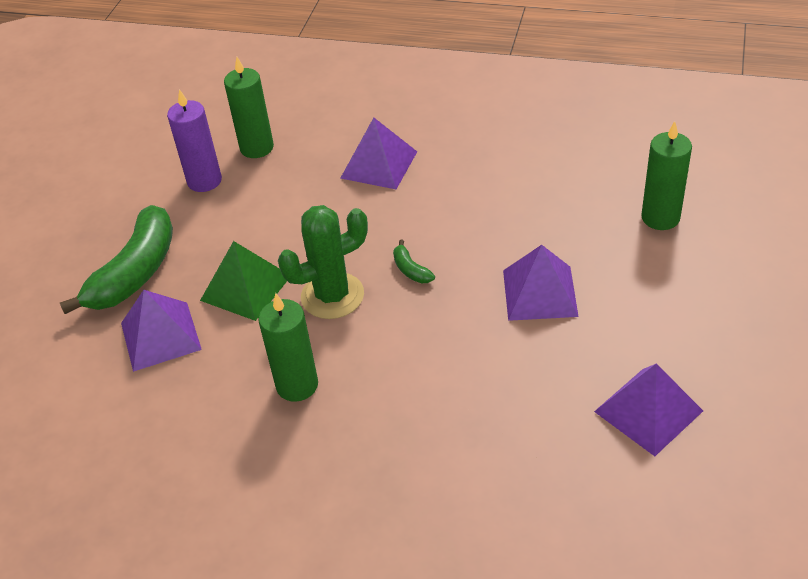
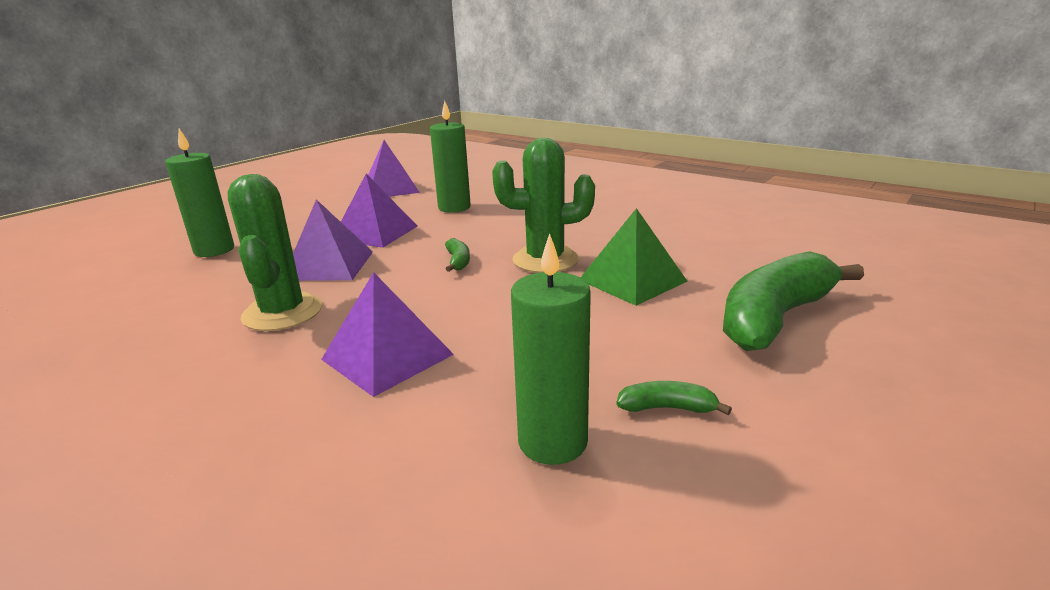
camera: 160 degrees left, 20 degrees down
purple pyramid [121,290,202,372] -> purple pyramid moved to [293,199,373,281]
purple candle [167,89,222,192] -> green banana [616,381,732,415]
green candle [258,293,318,402] -> green candle moved to [430,101,471,213]
none -> green cactus [227,174,322,331]

